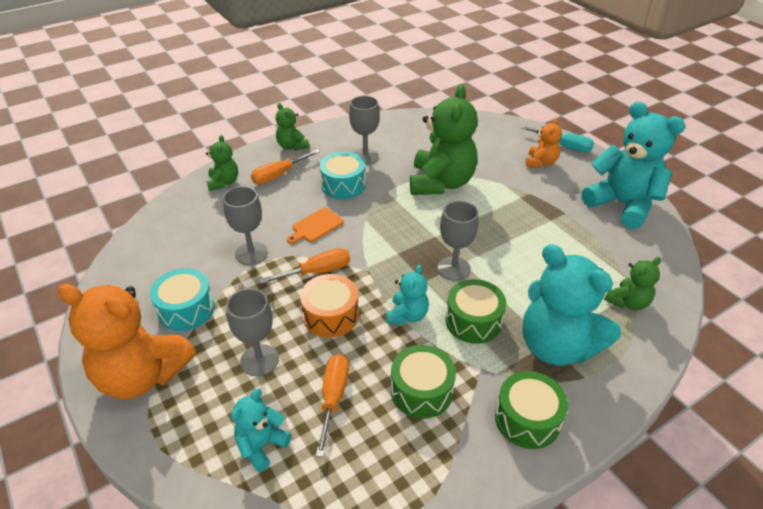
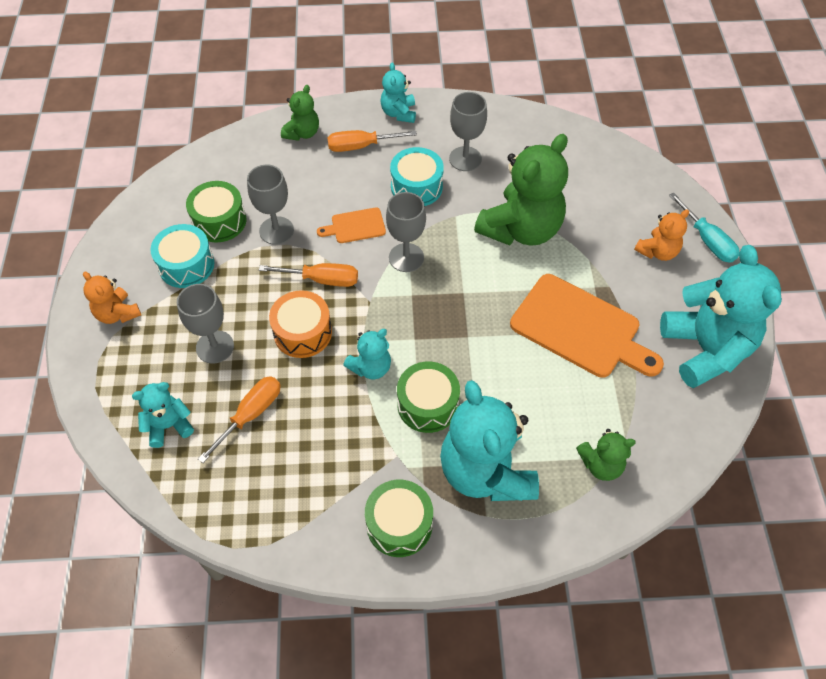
camera: 30 degrees right, 15 degrees up
orange teddy bear [58,284,196,399] -> orange teddy bear [83,272,141,324], size x0.50
green teddy bear [276,103,309,150] -> turquoise teddy bear [380,62,416,123]
green drum [391,345,456,419] -> green drum moved to [186,181,246,242]
grey goblet [438,201,478,281] -> grey goblet moved to [386,192,426,272]
none -> orange cutting board [510,274,664,378]

